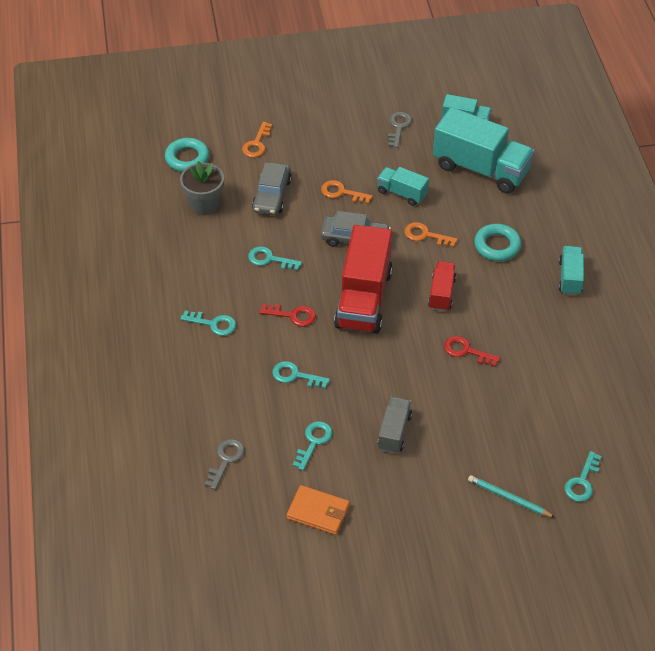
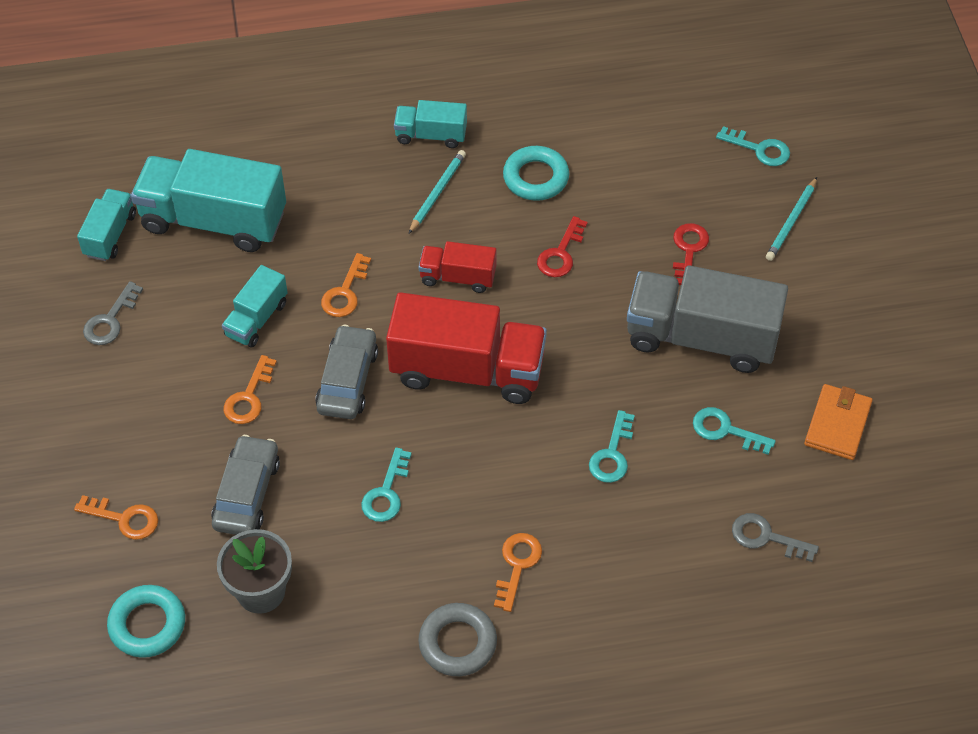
camera: 90 degrees left, 5 degrees up
turquoise key [180,310,236,336] -> orange key [494,533,542,612]
grey car [252,162,292,215] -> grey car turned 90 degrees counterclockwise [211,435,280,535]
red key [259,304,316,327] -> red key moved to [673,223,709,285]
grey truck [377,397,412,454] -> grey truck [627,265,788,373], size x1.95
grey key [388,112,412,148] -> grey key turned 75 degrees counterclockwise [83,281,143,345]
turquoise truck [433,107,535,194] -> turquoise truck turned 105 degrees counterclockwise [131,149,286,252]
turquoise ring [474,224,521,261] -> turquoise ring moved to [503,146,569,201]
none -> turquoise pencil [409,150,466,234]
none -> grey ring [418,603,497,676]

